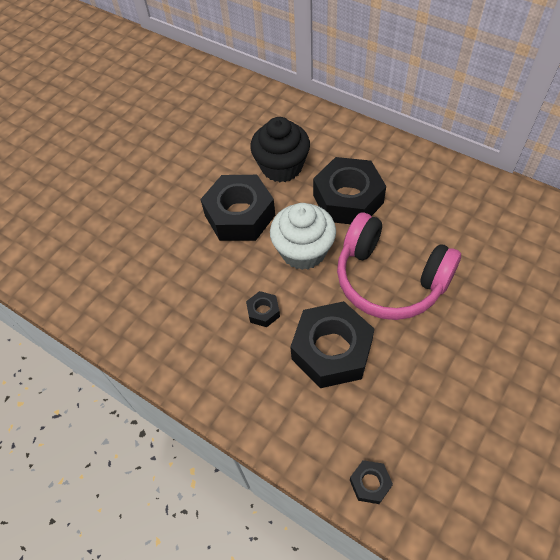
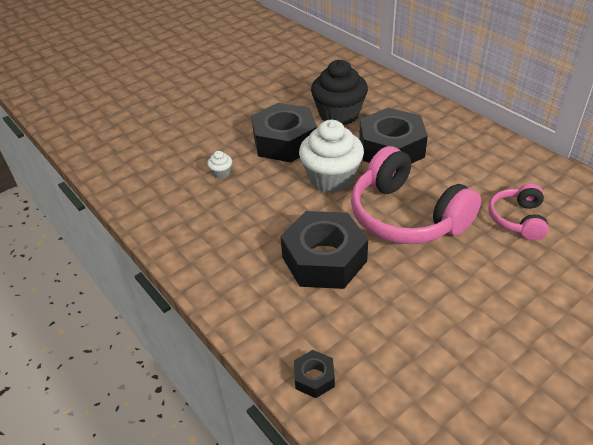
camera: 15 degrees right, 15 degrees down
black nut [246,291,280,327] -> none
none -> white cupcake [207,151,232,178]
none -> pink headphones [488,184,549,241]

